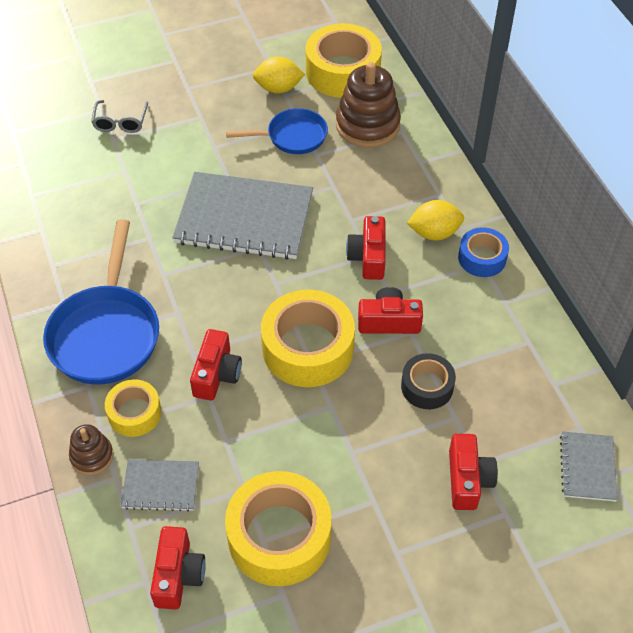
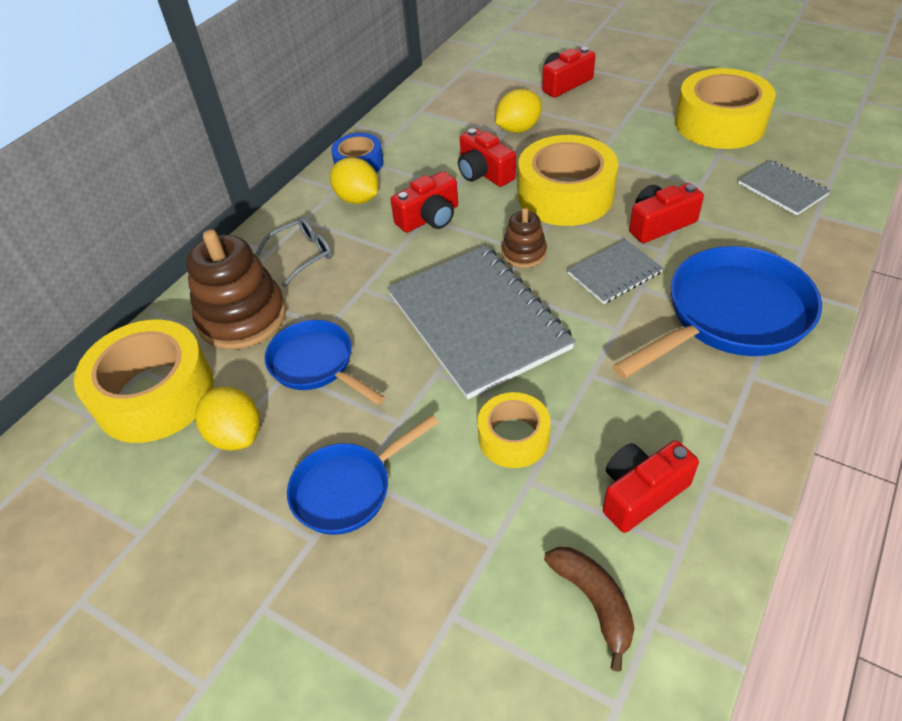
camera: 125 degrees left, 5 degrees down
brown stacking toy [69,424,113,475] -> brown stacking toy moved to [502,208,547,268]
grey glasses [91,100,148,133] -> grey glasses moved to [255,217,332,287]
yellow tape [105,379,161,437] -> yellow tape moved to [477,392,551,468]
red camera [150,526,206,609] -> red camera moved to [603,440,699,533]
black tape [401,353,456,409] -> yellow lemon [495,89,542,133]
grey notebook [560,431,618,501] -> grey notebook moved to [567,239,663,304]
none -> blue pan [287,415,439,535]
none -> brown banana [544,547,635,672]

